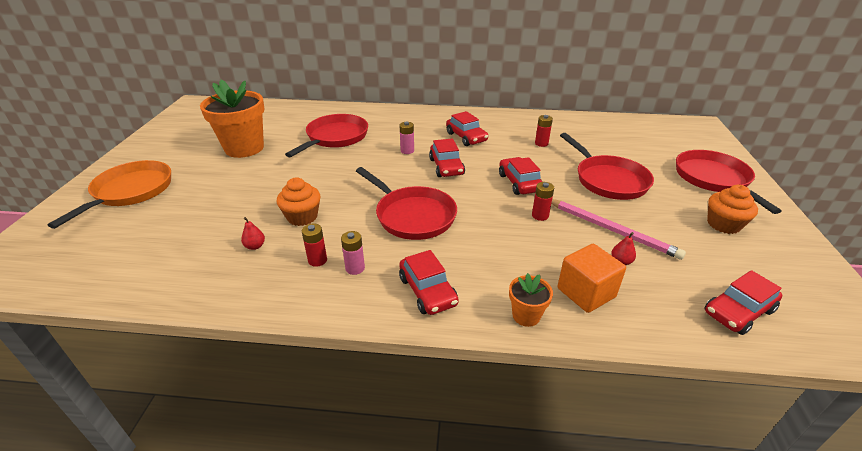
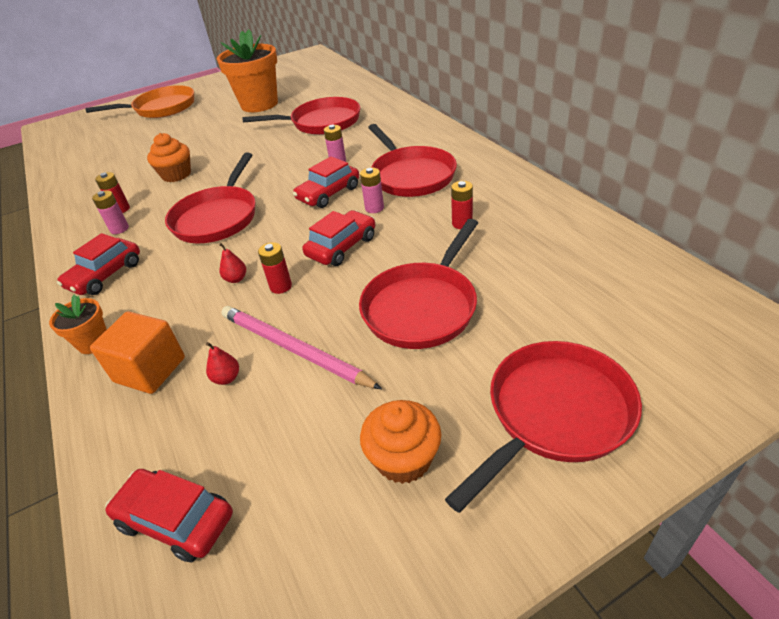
camera: 60 degrees right, 5 degrees up
red pear [241,217,265,250] -> red pear moved to [219,243,246,283]
red car [446,111,488,146] -> red pan [368,124,457,197]
pink pencil [551,199,686,260] -> pink pencil turned 120 degrees clockwise [221,306,382,389]
none -> pink battery [360,167,384,213]

